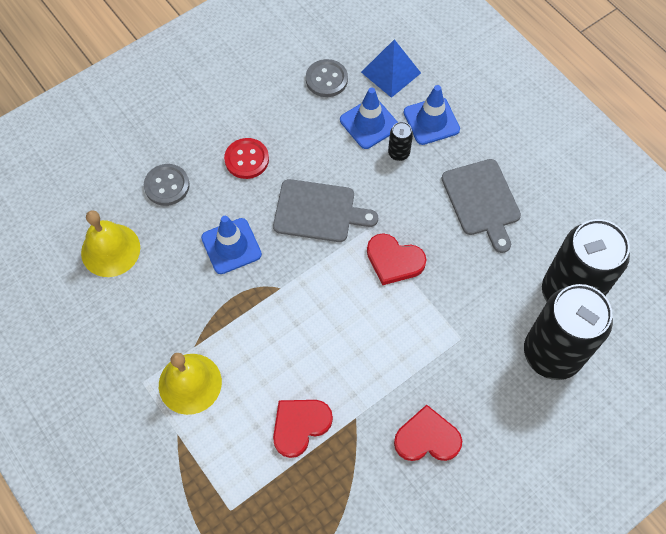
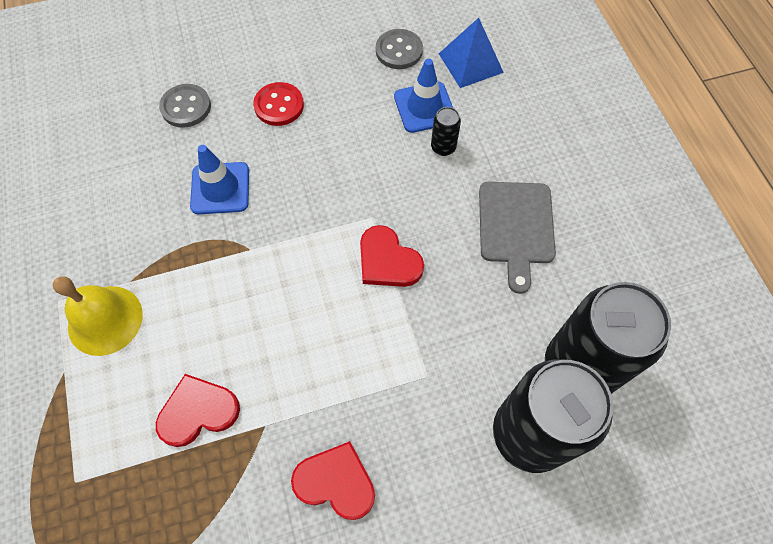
camera: 20 degrees right, 0 degrees up
yellow bell [81,210,140,277] -> none
grey cutting board [273,179,378,242] -> none
blue traffic cone [404,85,460,145] -> none

